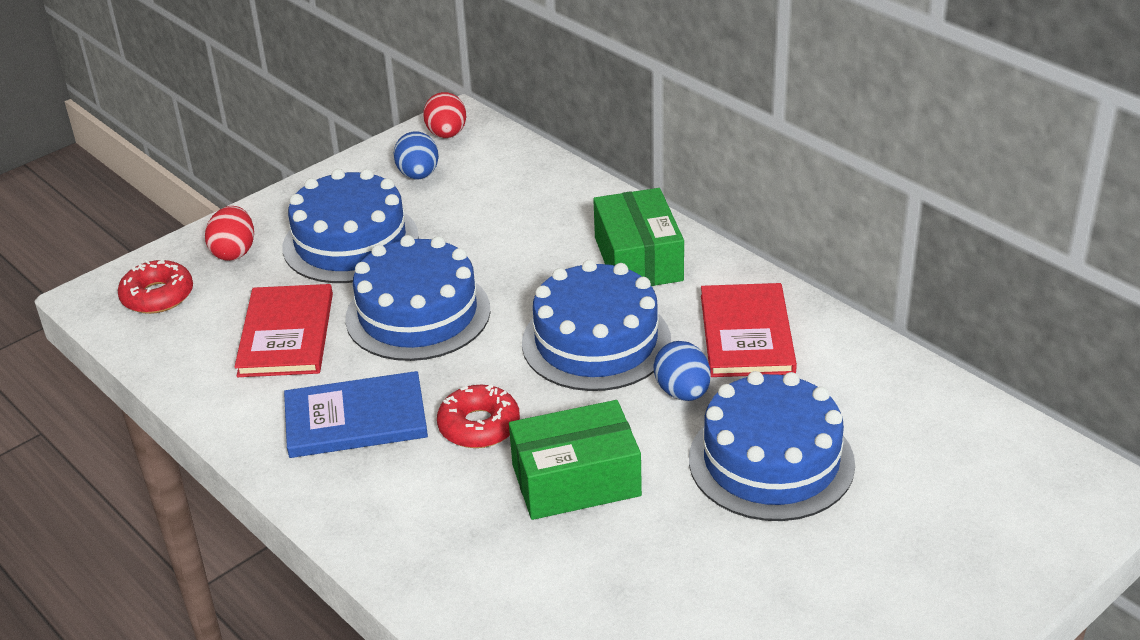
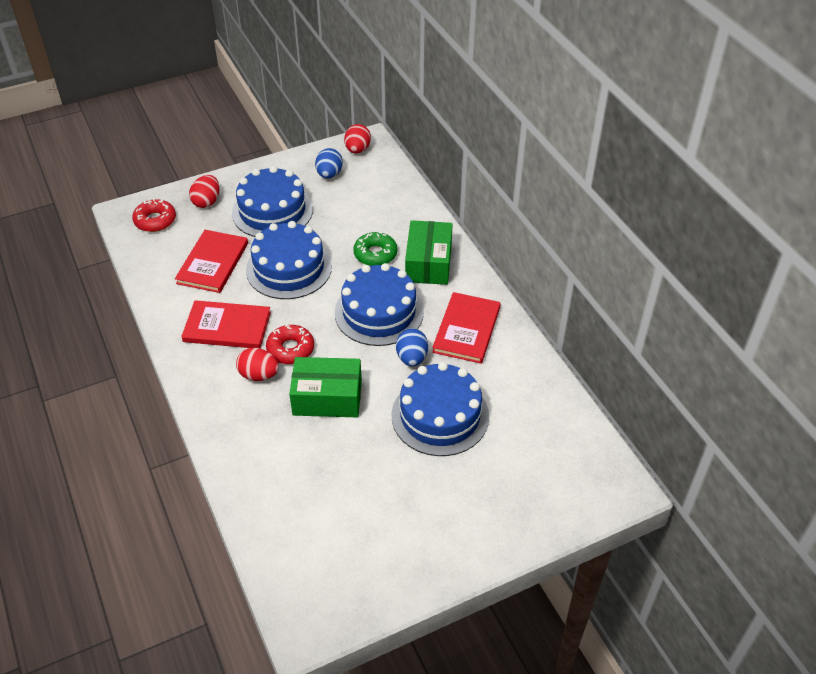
camera: 15 degrees right, 10 degrees up
blue book [284,371,428,458] -> red book [181,300,271,348]
none -> red egg [236,348,279,381]
none -> green donut [353,232,398,266]

